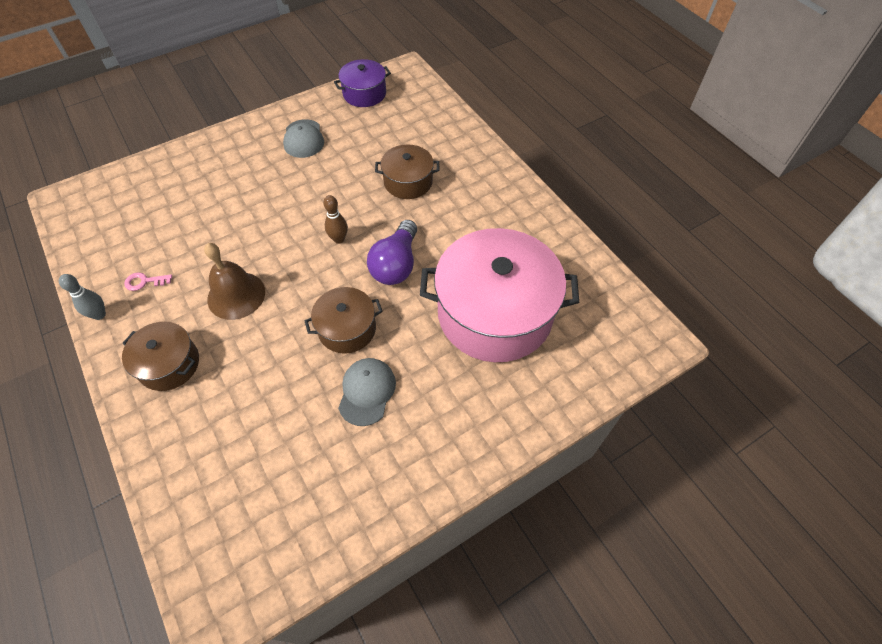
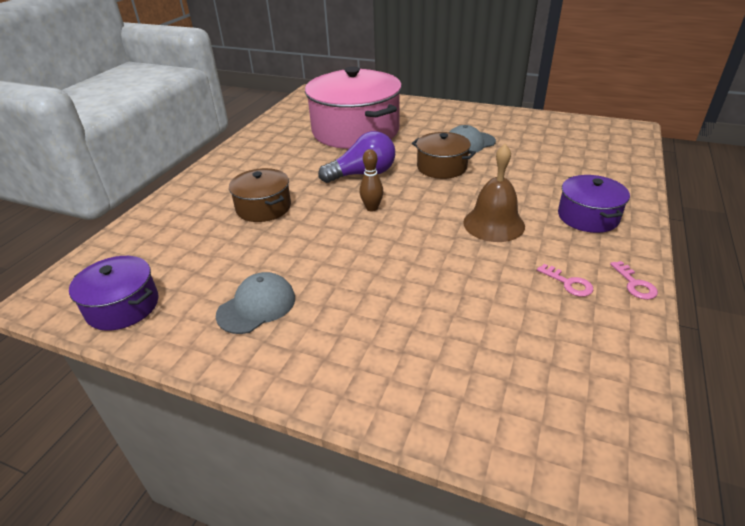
camera: 125 degrees left, 20 degrees down
grey bowling pin [59,274,106,320] -> pink key [610,261,658,300]
brown pot [122,322,199,391] -> purple pot [558,175,630,233]

